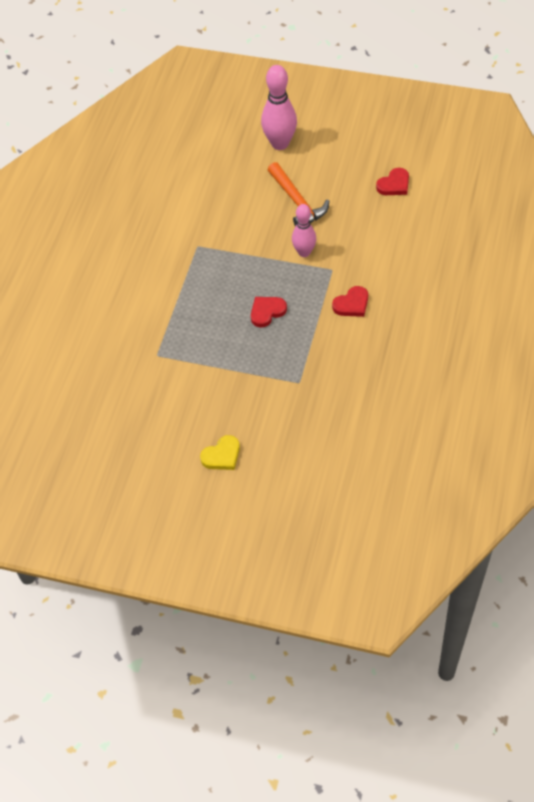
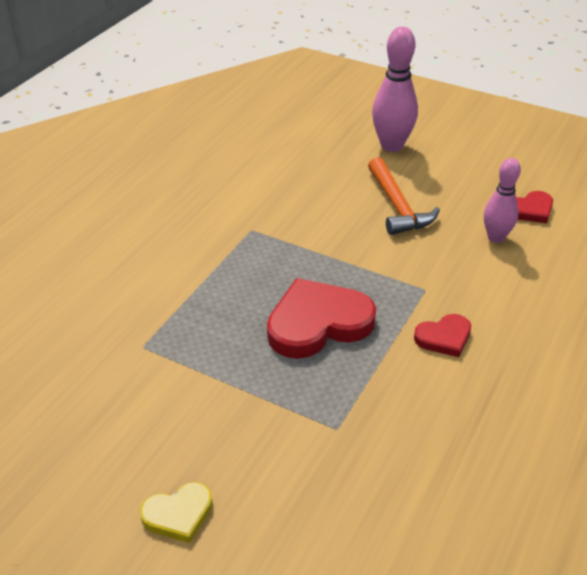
camera: 10 degrees right, 15 degrees down
red heart [251,297,287,327] -> red heart [267,278,376,359], size x1.91
pink bowling pin [292,204,316,257] -> pink bowling pin moved to [484,158,521,243]

